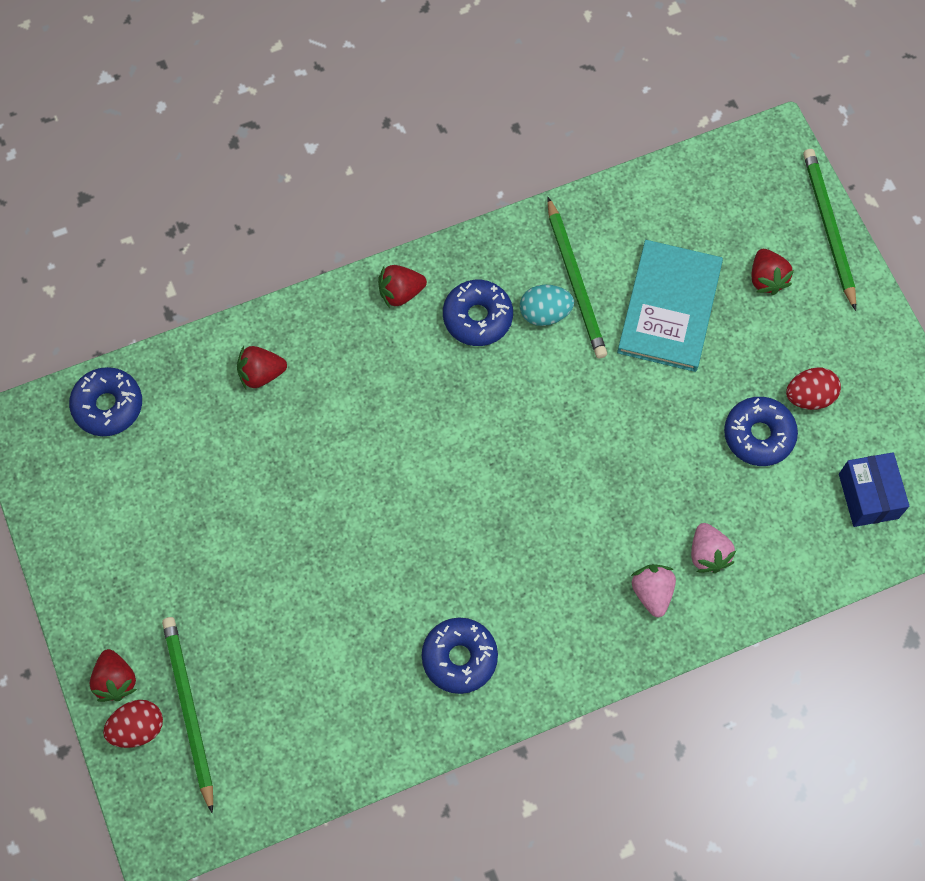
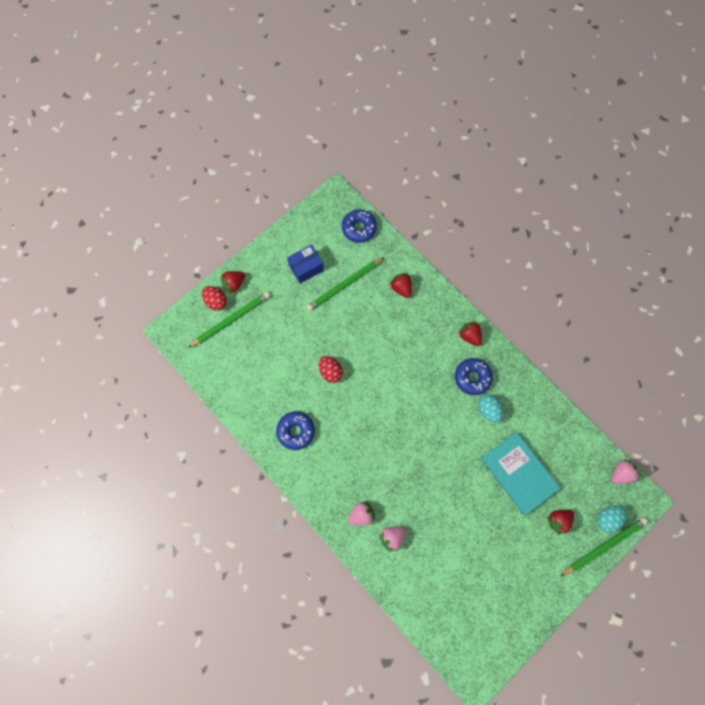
camera: 70 degrees right, 5 degrees up
green pencil [547,197,607,358] -> green pencil moved to [306,257,384,311]
turquoise book [617,240,723,372] -> turquoise book turned 60 degrees clockwise [481,432,560,515]
blue donut [724,397,798,466] -> none
red egg [786,367,841,410] -> red egg moved to [319,356,343,383]
blue box [839,452,909,527] -> blue box moved to [287,244,324,284]
none -> turquoise egg [597,505,626,533]
none -> pink strawberry [611,459,641,484]

